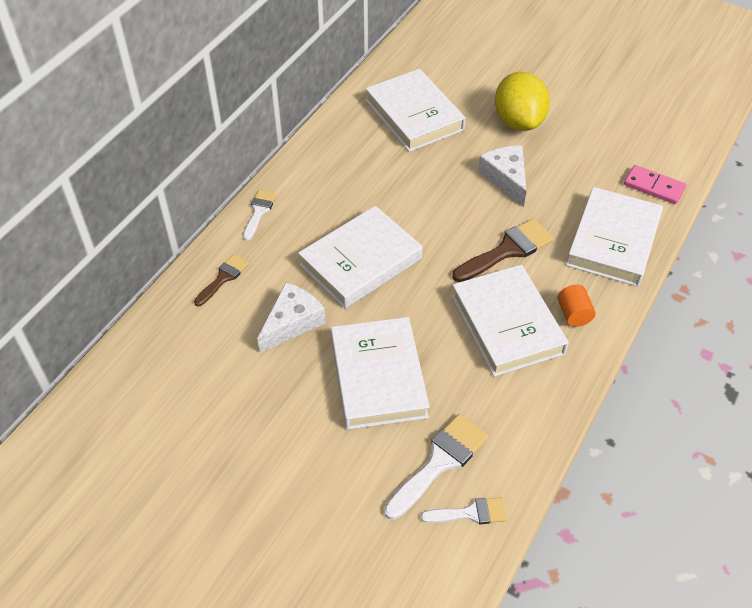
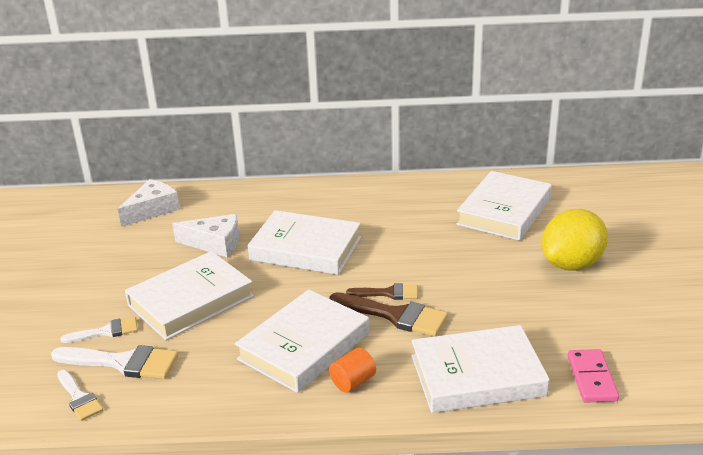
camera: 60 degrees right, 20 degrees down
brown brush [194,254,249,306] -> brown brush moved to [346,283,418,300]
white brush [243,189,277,241] -> white brush moved to [60,317,138,343]
white cheese [478,146,527,207] -> white cheese moved to [118,179,180,227]

